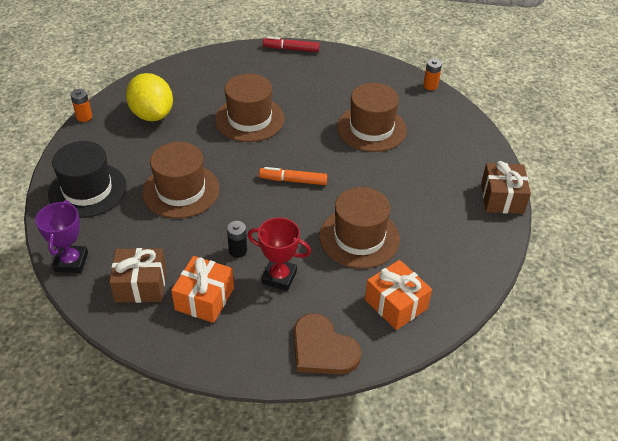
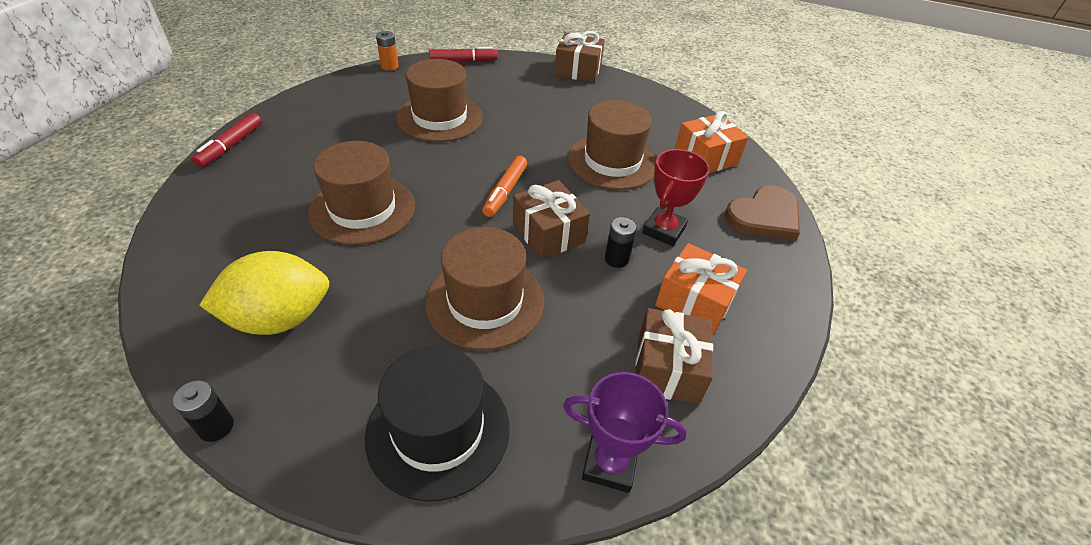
camera: 80 degrees left, 0 degrees up
orange battery [70,89,92,122] -> black battery [173,381,234,442]
none -> red marker [429,47,498,62]
none -> brown gift [513,180,590,260]

